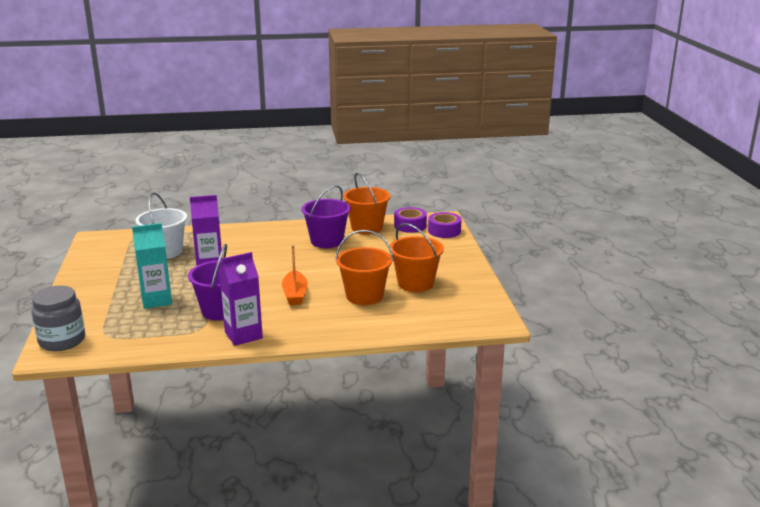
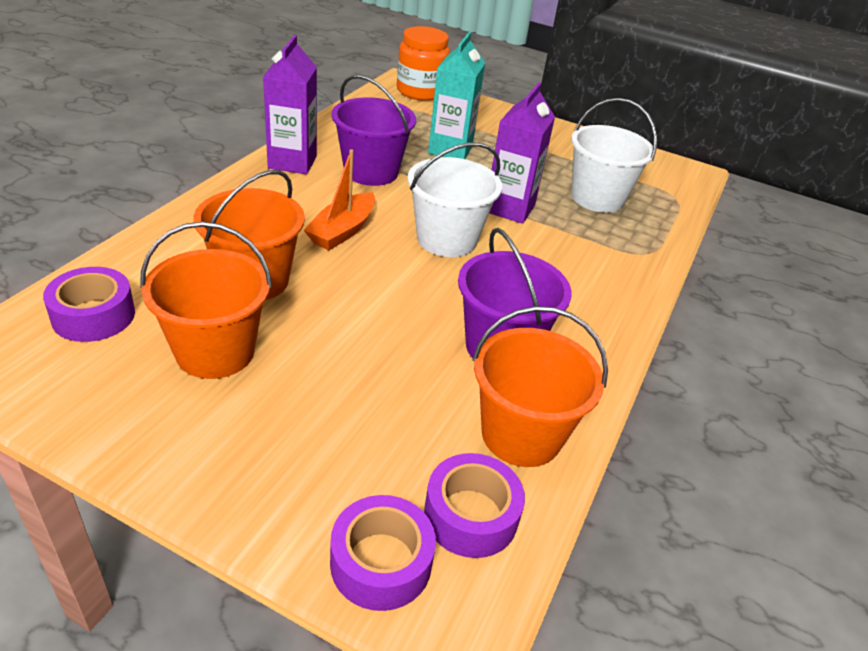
camera: 120 degrees right, 15 degrees up
grey jar [31,286,85,351] -> orange jar [397,26,450,101]
orange boat [282,245,308,305] -> orange boat turned 90 degrees counterclockwise [304,149,375,250]
none -> purple tape [43,267,135,342]
none -> white bucket [407,143,502,257]

